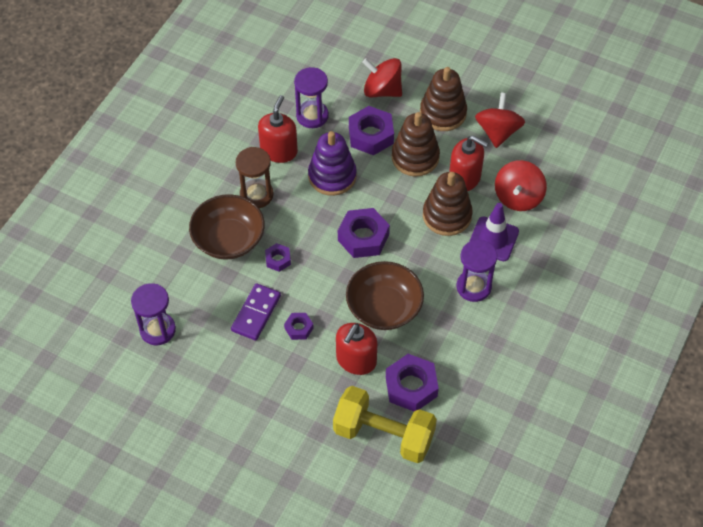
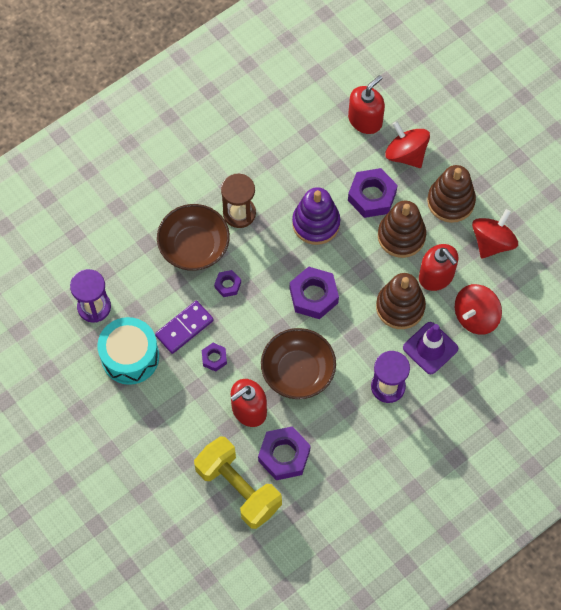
camera: 25 degrees right, 10 degrees up
red soap dispenser [258,95,298,163] -> red soap dispenser moved to [348,75,385,134]
purple hourglass [294,67,329,128] -> none
none -> turquoise drum [97,317,159,385]

